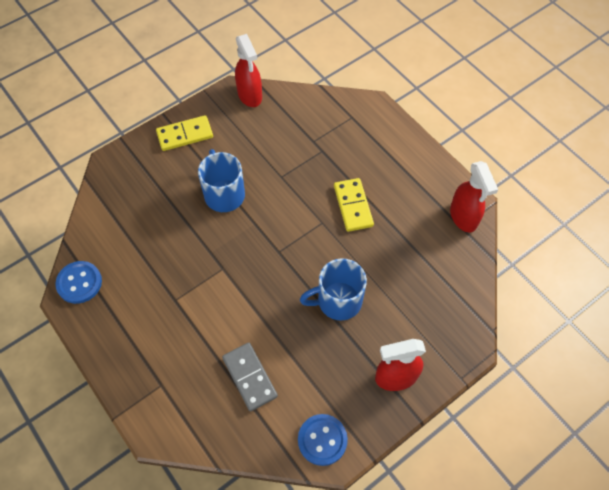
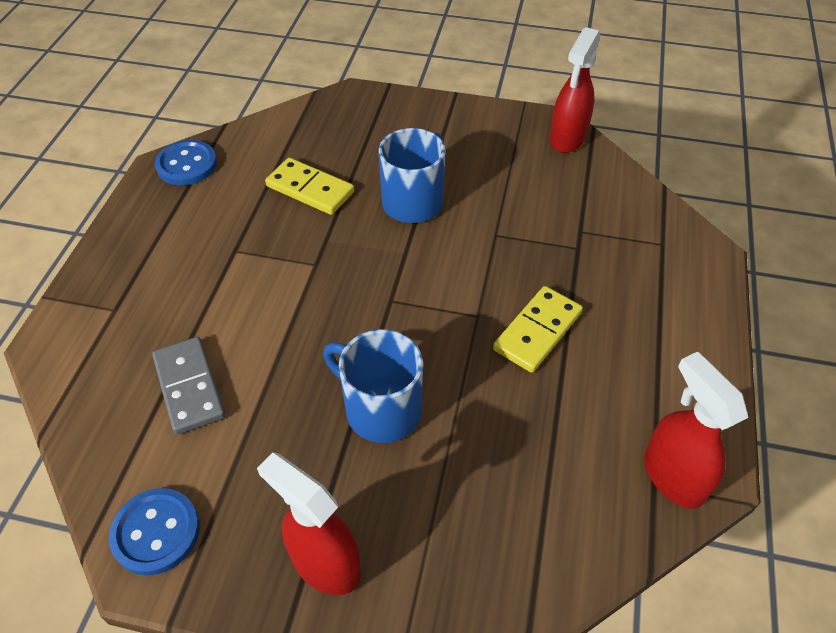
camera: 50 degrees right, 10 degrees down
yellow domino [156,115,213,151] -> yellow domino moved to [265,158,354,215]
grey domino [222,343,278,411] -> grey domino turned 45 degrees counterclockwise [152,337,225,435]
red spray bottle [450,161,498,233] -> red spray bottle turned 120 degrees clockwise [644,352,748,508]

